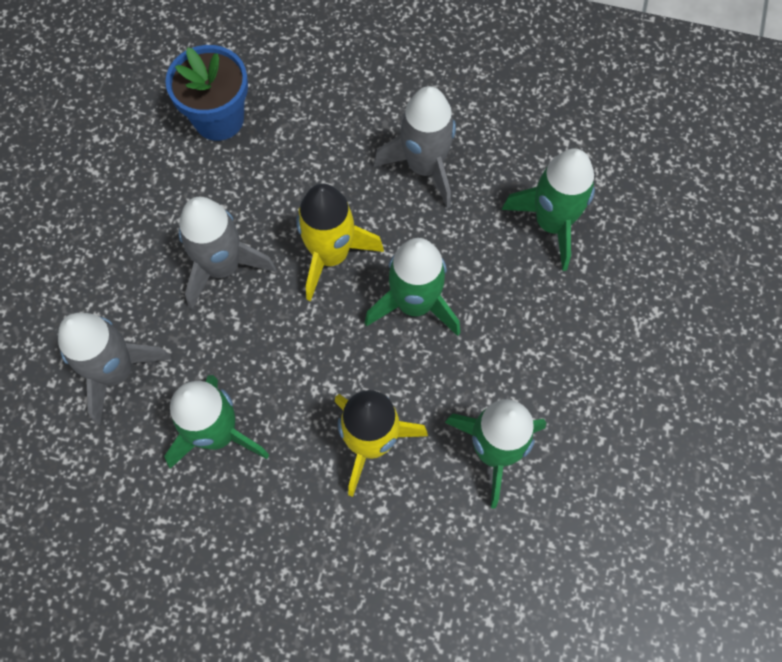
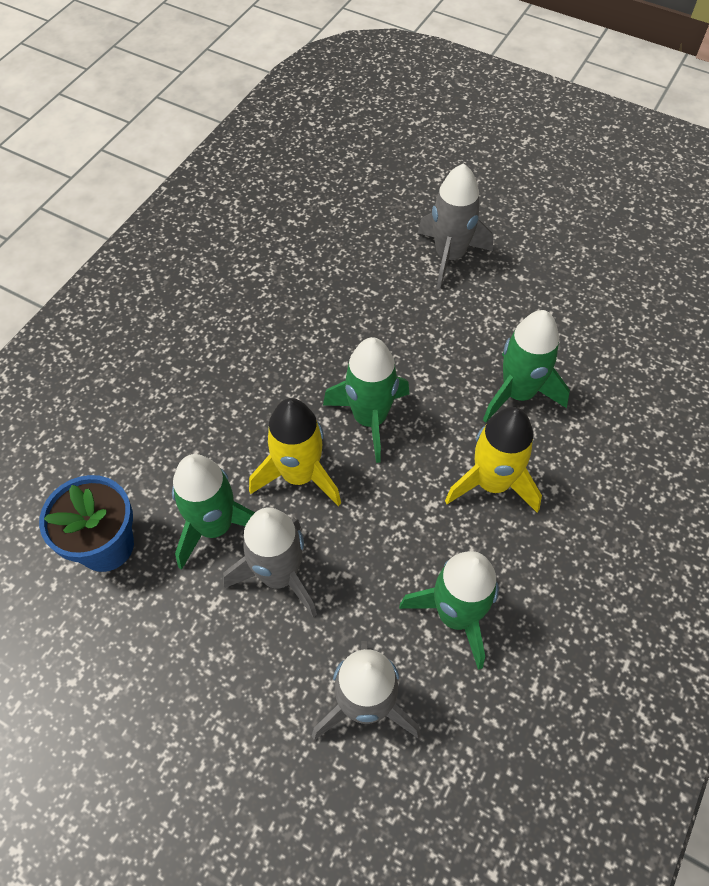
camera: 75 degrees left, 10 degrees down
grey rocket [374,86,456,208] -> grey rocket moved to [418,163,493,289]
green rocket [502,148,595,271] -> green rocket moved to [172,454,255,570]

